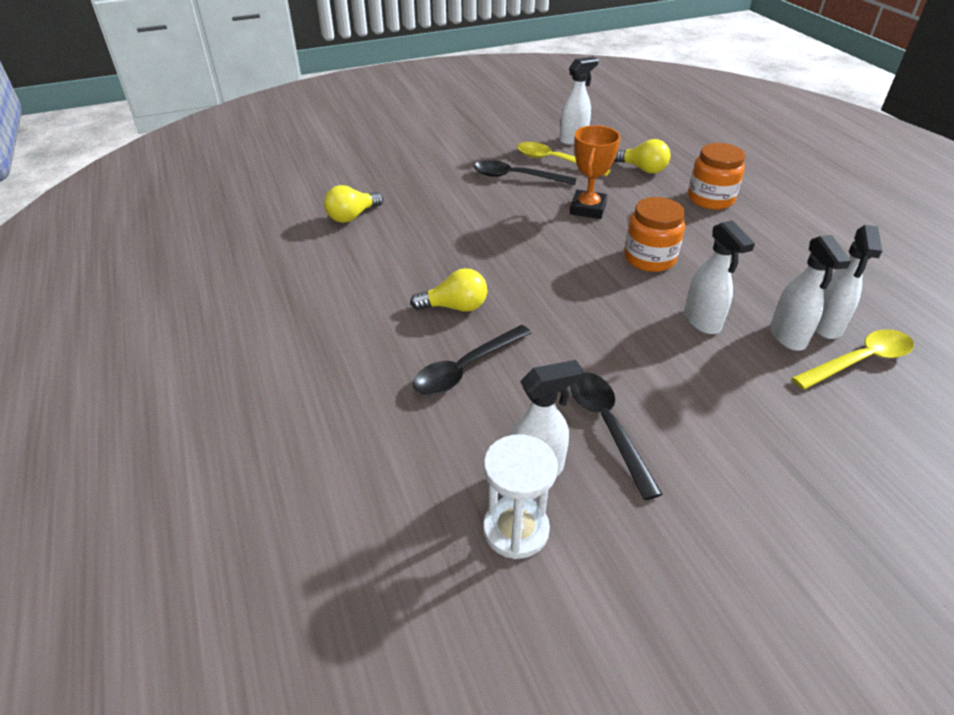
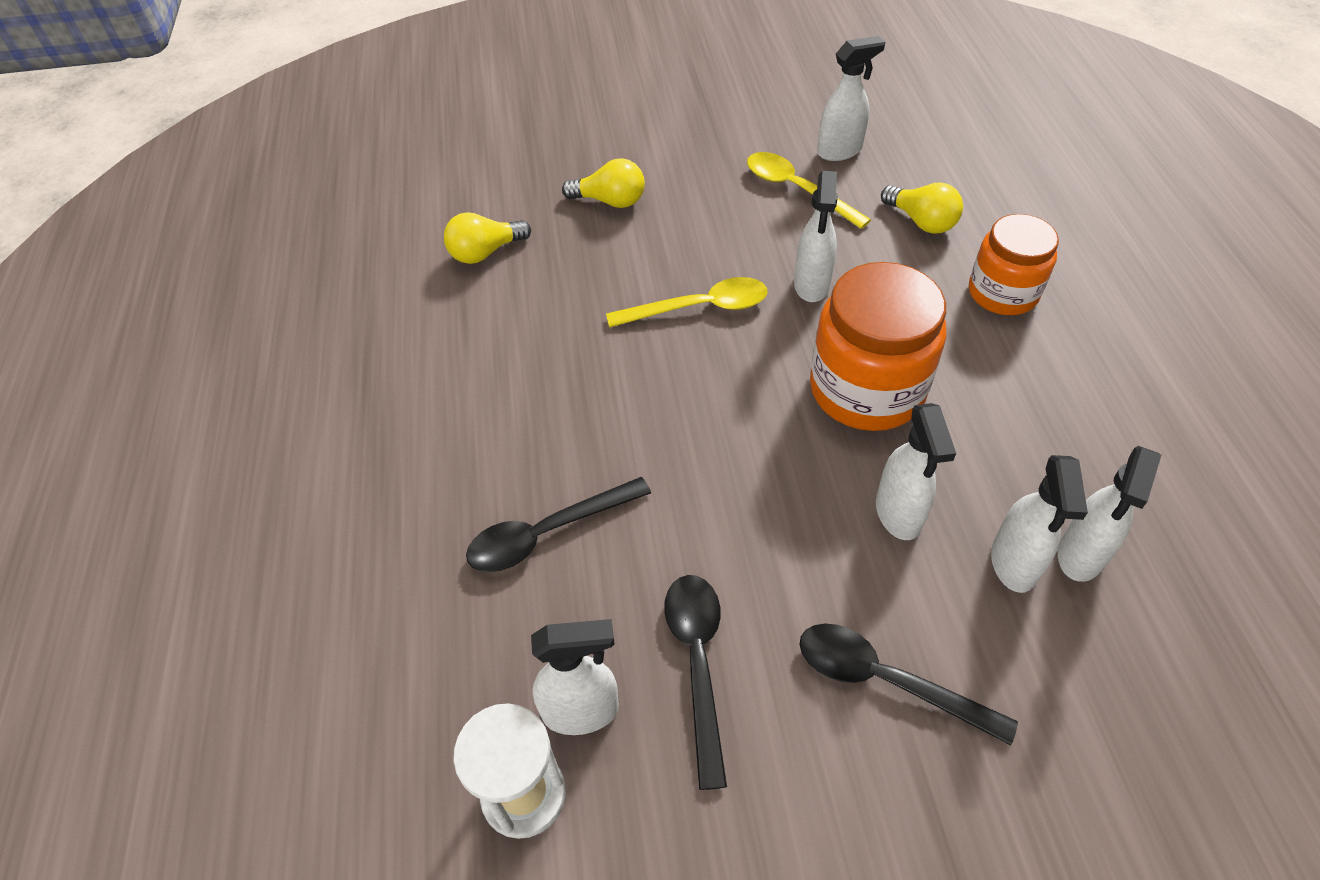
camera: 15 degrees right, 10 degrees up
yellow light bulb [410,268,487,312] -> yellow light bulb moved to [562,158,645,208]
black spoon [474,160,577,185] -> black spoon moved to [799,623,1018,745]
orange trophy [570,125,621,219] -> white spray bottle [794,171,838,302]
orange jar [624,197,685,272] -> orange jar [810,262,946,431], size x1.53
yellow spoon [792,329,914,390] -> yellow spoon moved to [606,277,768,328]

